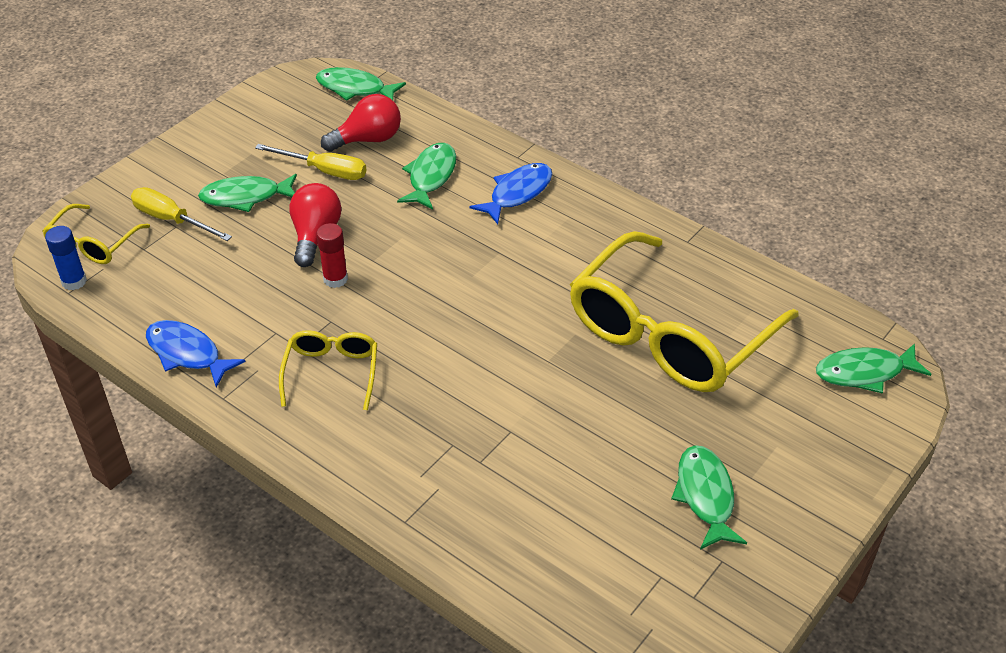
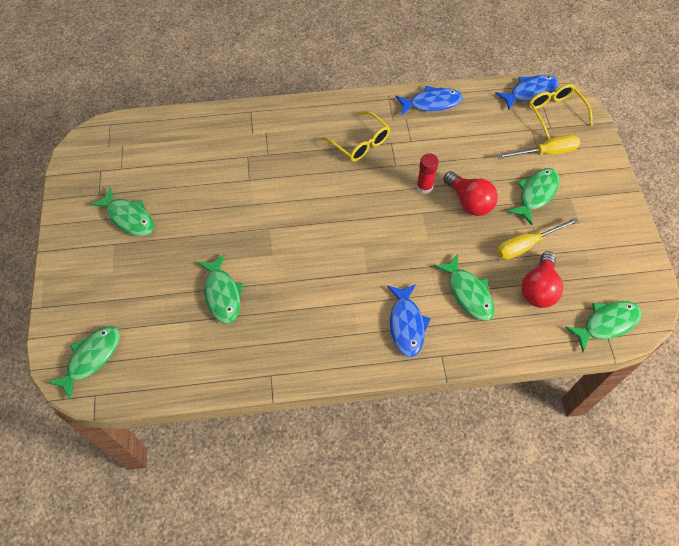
camera: 135 degrees right, 15 degrees up
blue glue stick [45,226,87,290] -> blue fish [495,75,559,110]
yellow glasses [570,231,799,392] -> green fish [197,254,244,324]

